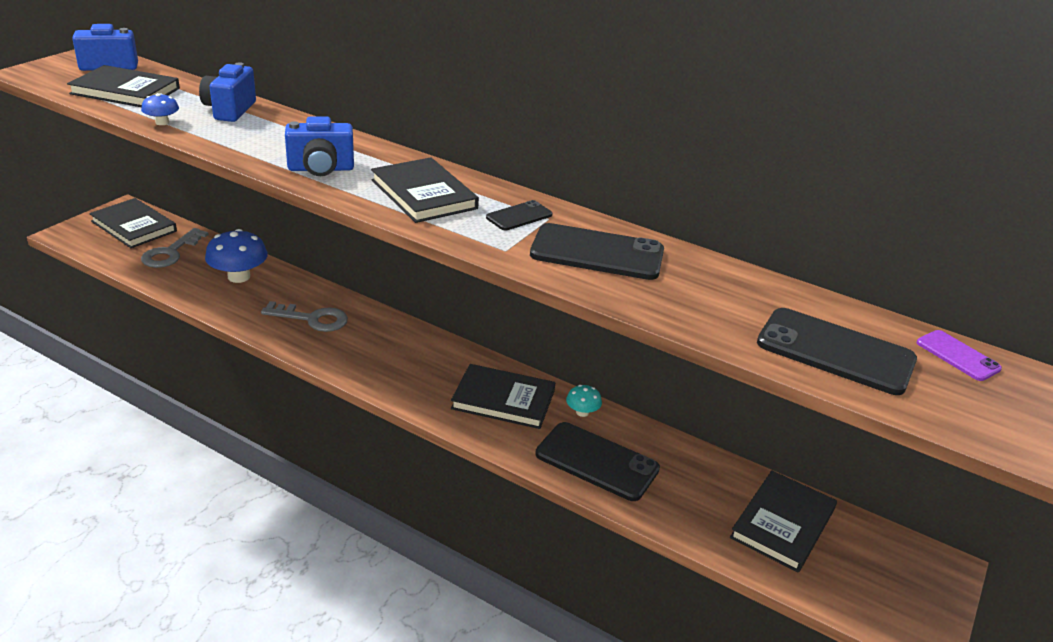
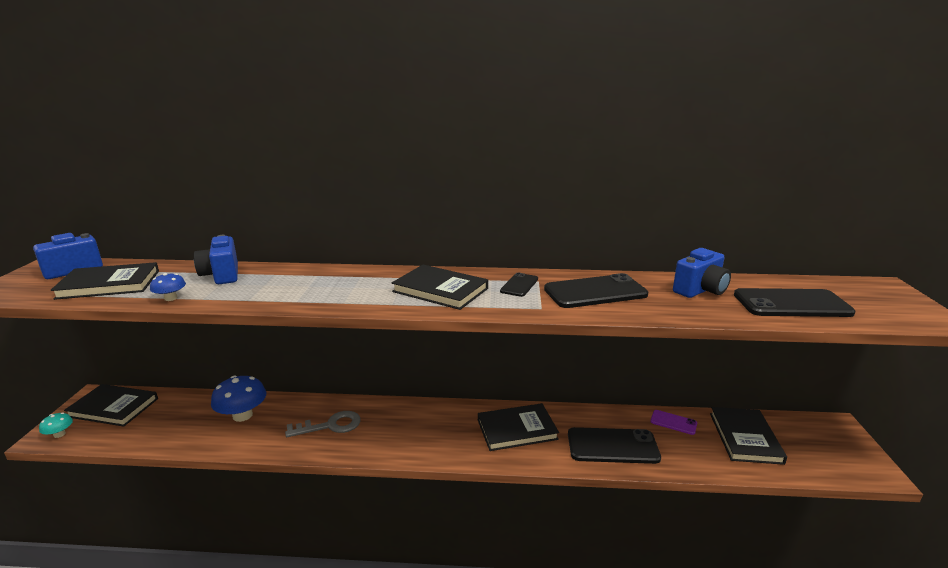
camera: 25 degrees left, 10 degrees down
grey key [141,228,209,268] -> none
blue camera [285,117,354,176] -> blue camera moved to [673,248,731,298]
turquoise mushroom [566,385,602,417] -> turquoise mushroom moved to [39,413,73,438]
purple phone [917,330,1002,381] -> purple phone moved to [650,410,697,435]

